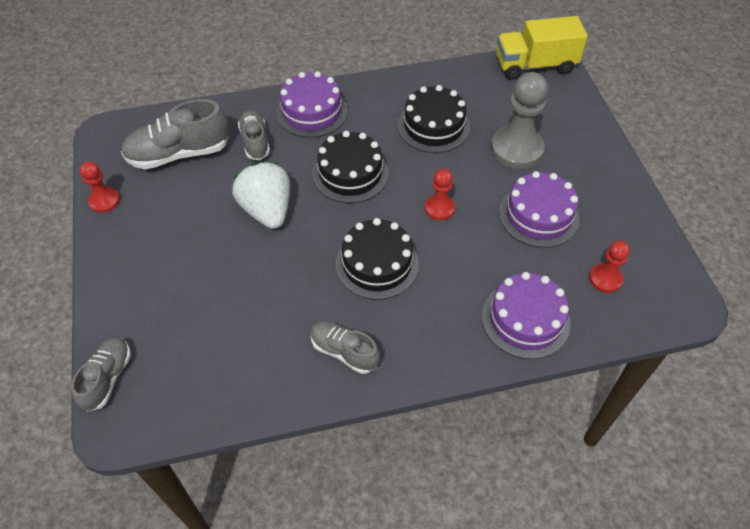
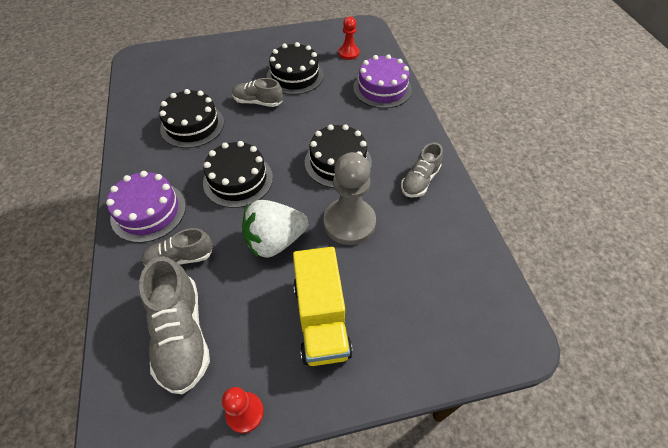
camera: 90 degrees left, 0 degrees up
grey shoe [71,337,131,412] -> grey shoe moved to [232,78,283,107]
red pawn [425,169,455,221] -> none
grey pawn [491,72,548,169] -> grey pawn moved to [323,152,376,245]
yellow truck [496,16,588,80] -> yellow truck moved to [293,247,353,366]
purple cake [499,171,579,248] -> black cake [267,42,323,95]

